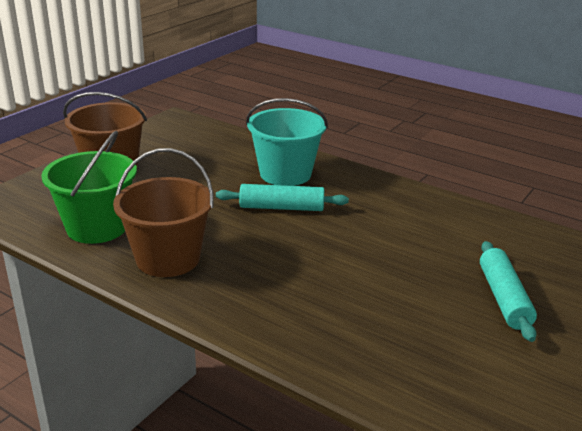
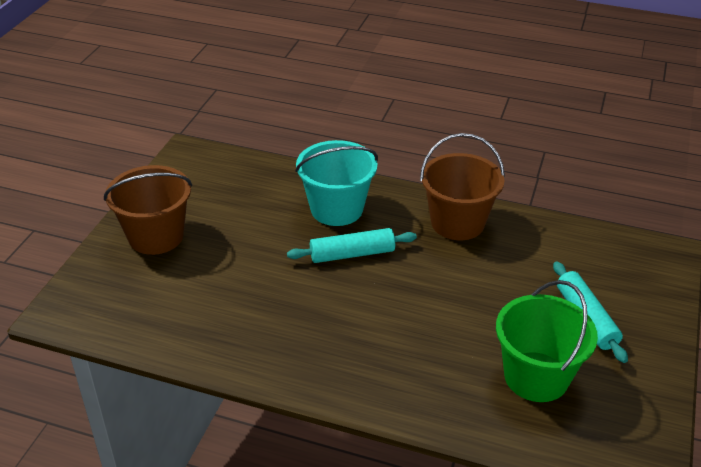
camera: 15 degrees left, 10 degrees up
green bucket [41,131,137,244] -> green bucket moved to [496,280,598,402]
brown bucket [113,148,214,277] -> brown bucket moved to [420,133,505,240]

